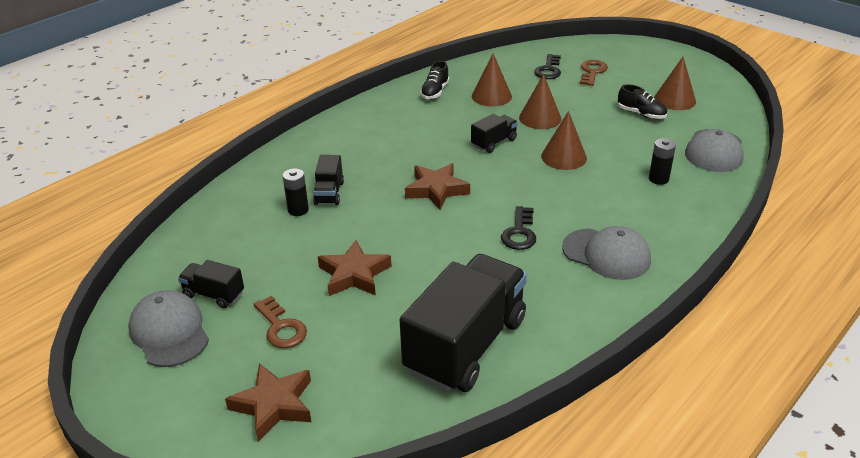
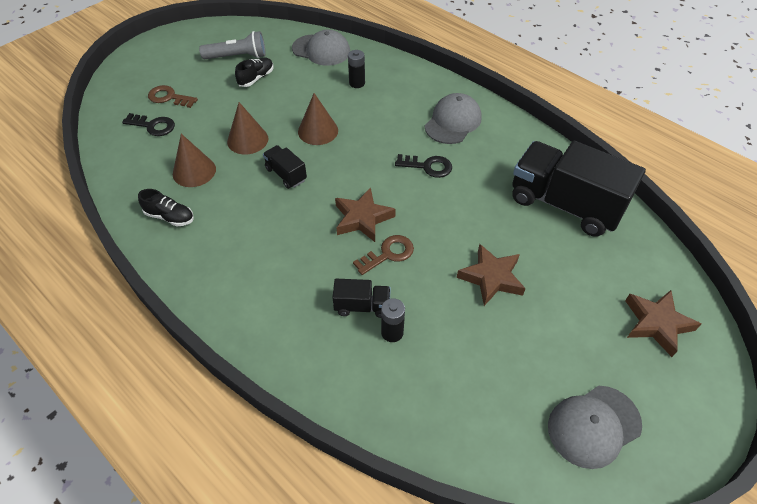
camera: 90 degrees left, 15 degrees up
black truck [178,260,244,308] -> none
brown key [254,295,307,349] -> brown key moved to [353,235,414,275]
brown cone [654,57,696,110] -> grey flashlight [199,31,266,59]

